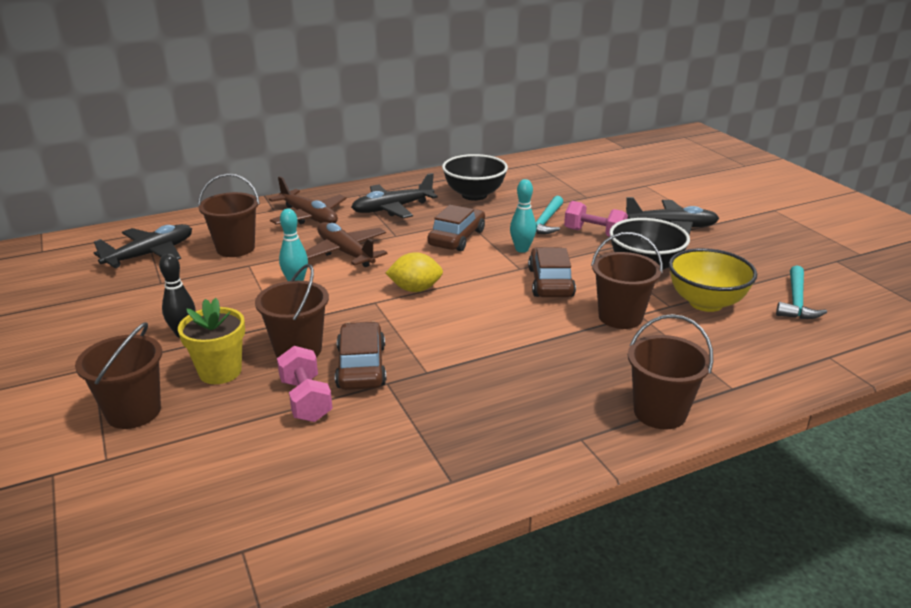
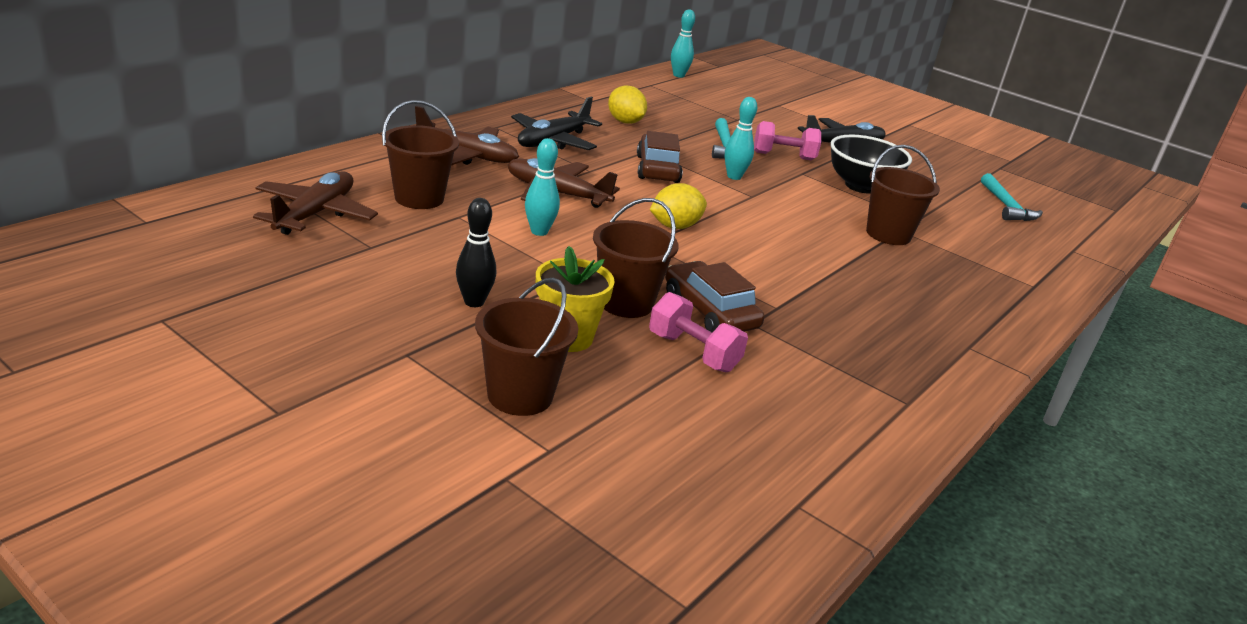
camera: 30 degrees left, 0 degrees up
black plane [94,224,192,268] -> brown plane [253,172,378,235]
black bowl [442,154,508,201] -> yellow lemon [608,86,647,124]
brown car [528,247,576,297] -> none
brown bucket [628,314,713,430] -> none
yellow bowl [669,248,757,312] -> none
none -> turquoise bowling pin [671,10,695,78]

